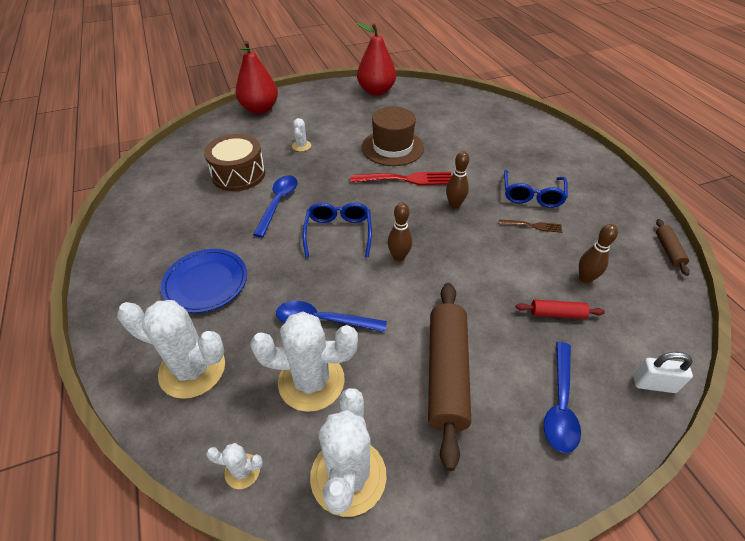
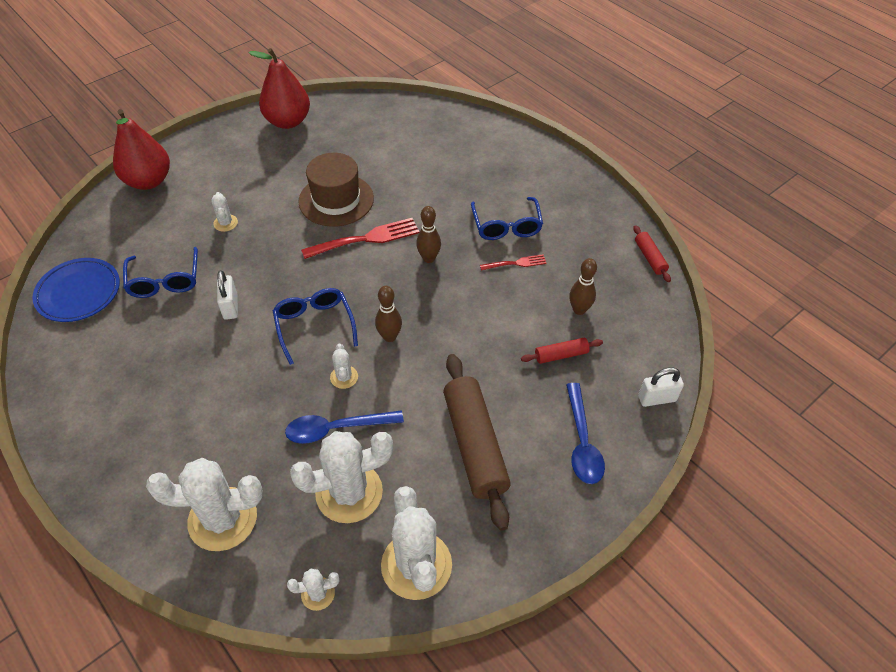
camera: 20 degrees left, 5 degrees up
blue plate [161,249,247,313] -> blue plate moved to [32,258,120,322]
brown drum [204,134,265,191] -> blue glasses [123,247,198,298]
blue spoon [253,175,297,237] -> white padlock [217,270,238,320]
brown fork [499,219,562,233] -> red fork [480,254,547,271]
brown rolling pin [656,219,690,276] -> red rolling pin [633,225,671,282]
none -> white cactus [330,344,358,389]

